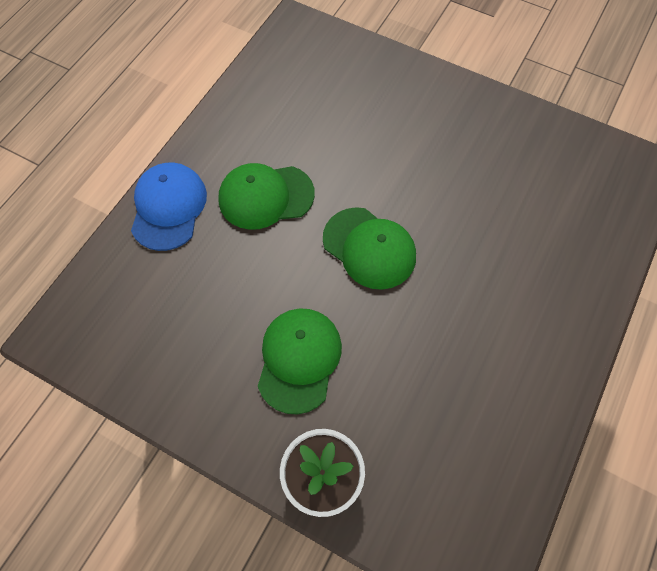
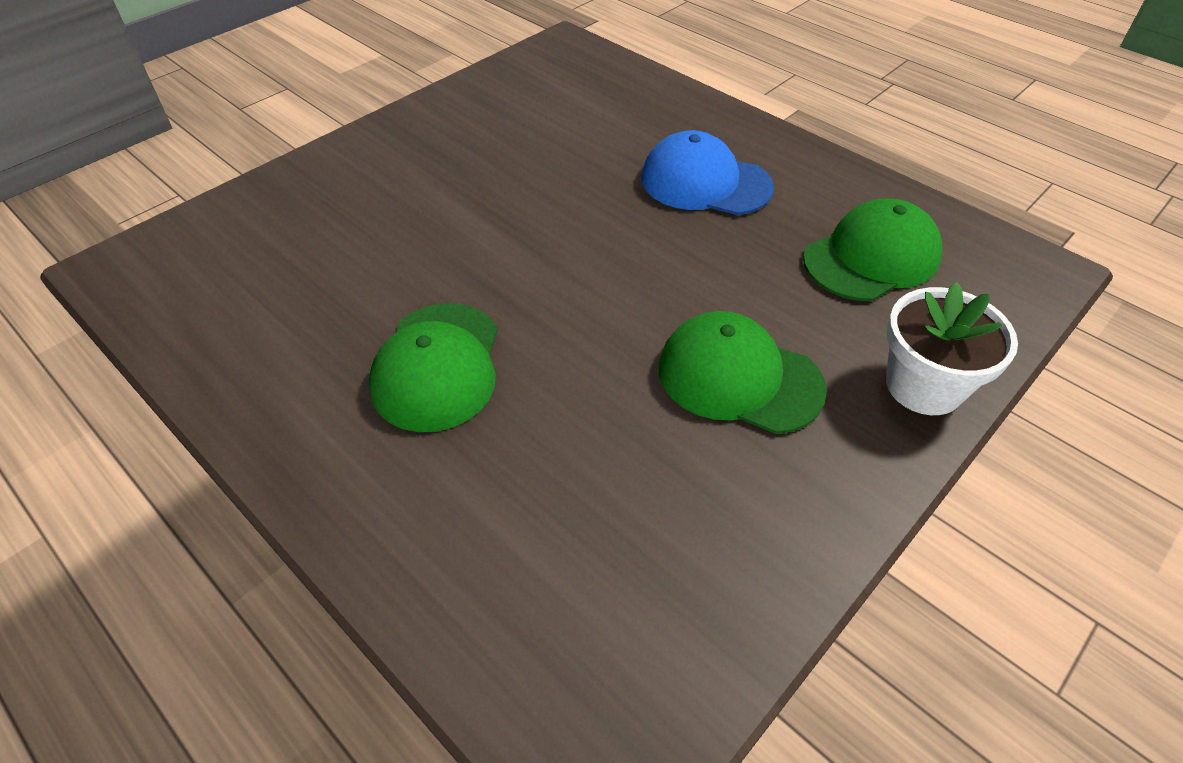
camera: 75 degrees left, 15 degrees down
blue cap [131,162,207,251] -> blue cap moved to [641,130,774,215]
green cap [323,207,416,290] -> green cap moved to [803,198,943,301]

